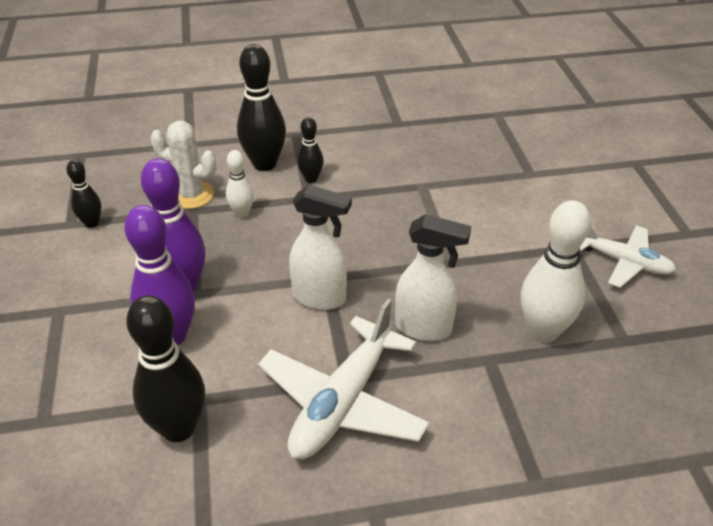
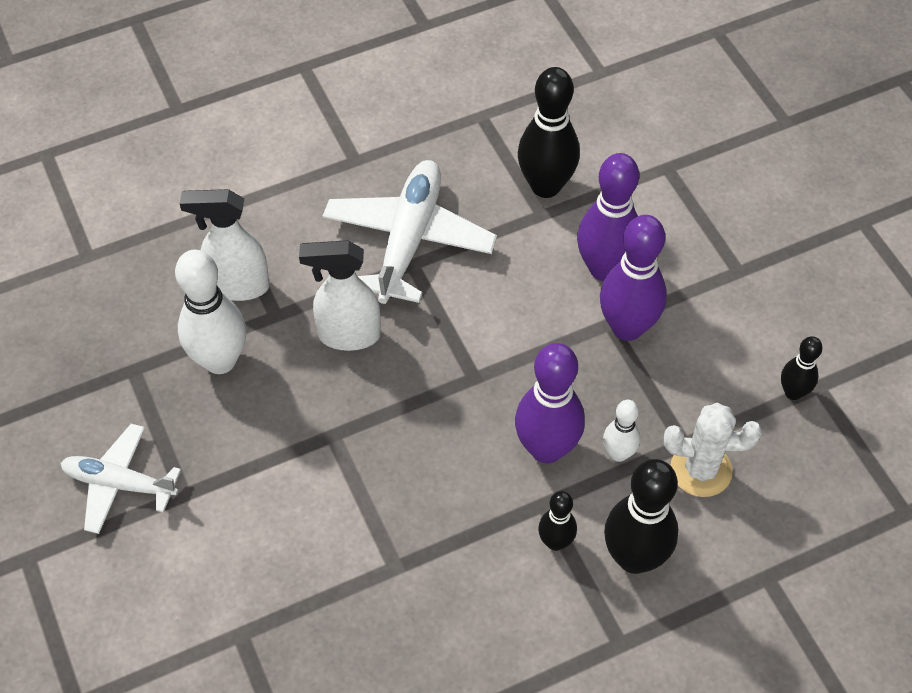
camera: 165 degrees right, 15 degrees up
white spray bottle [289,185,352,310] -> white spray bottle moved to [180,189,270,301]
none -> purple bowling pin [515,343,585,463]

